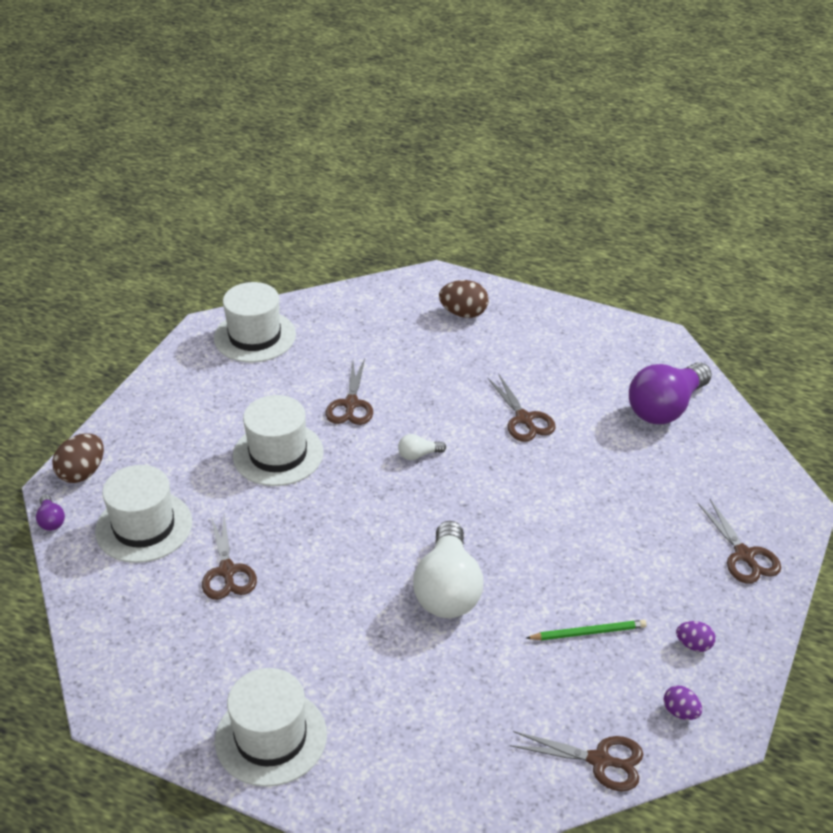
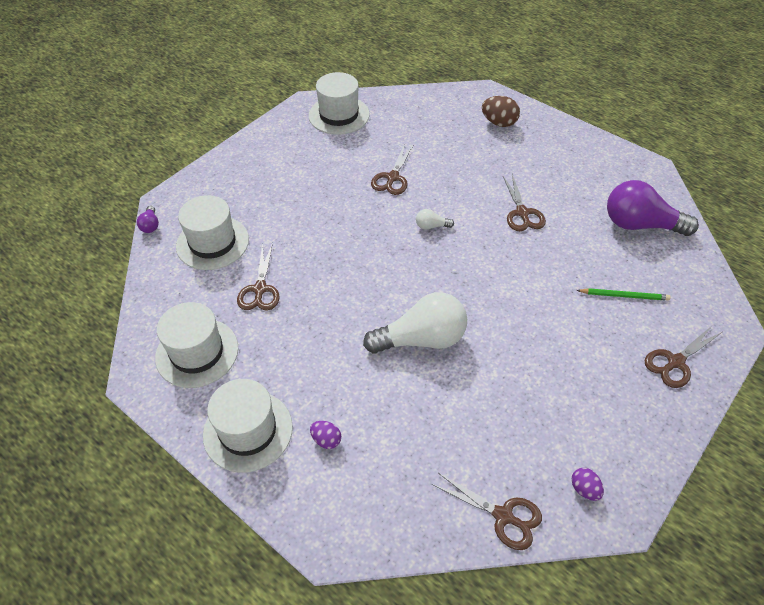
camera: 15 degrees right, 10 degrees up
brown egg [52,433,104,483] -> none
white hat [233,395,323,486] -> white hat moved to [155,302,238,388]
white light bulb [413,521,484,618] -> white light bulb turned 120 degrees counterclockwise [363,292,467,354]
green pencil [526,620,647,640] -> green pencil moved to [576,288,671,301]
purple light bulb [629,362,712,424] -> purple light bulb turned 45 degrees clockwise [607,180,699,236]
purple egg [676,621,716,652] -> purple egg moved to [310,421,341,449]
brown scissors [698,499,781,584] -> brown scissors turned 60 degrees clockwise [645,326,722,388]

